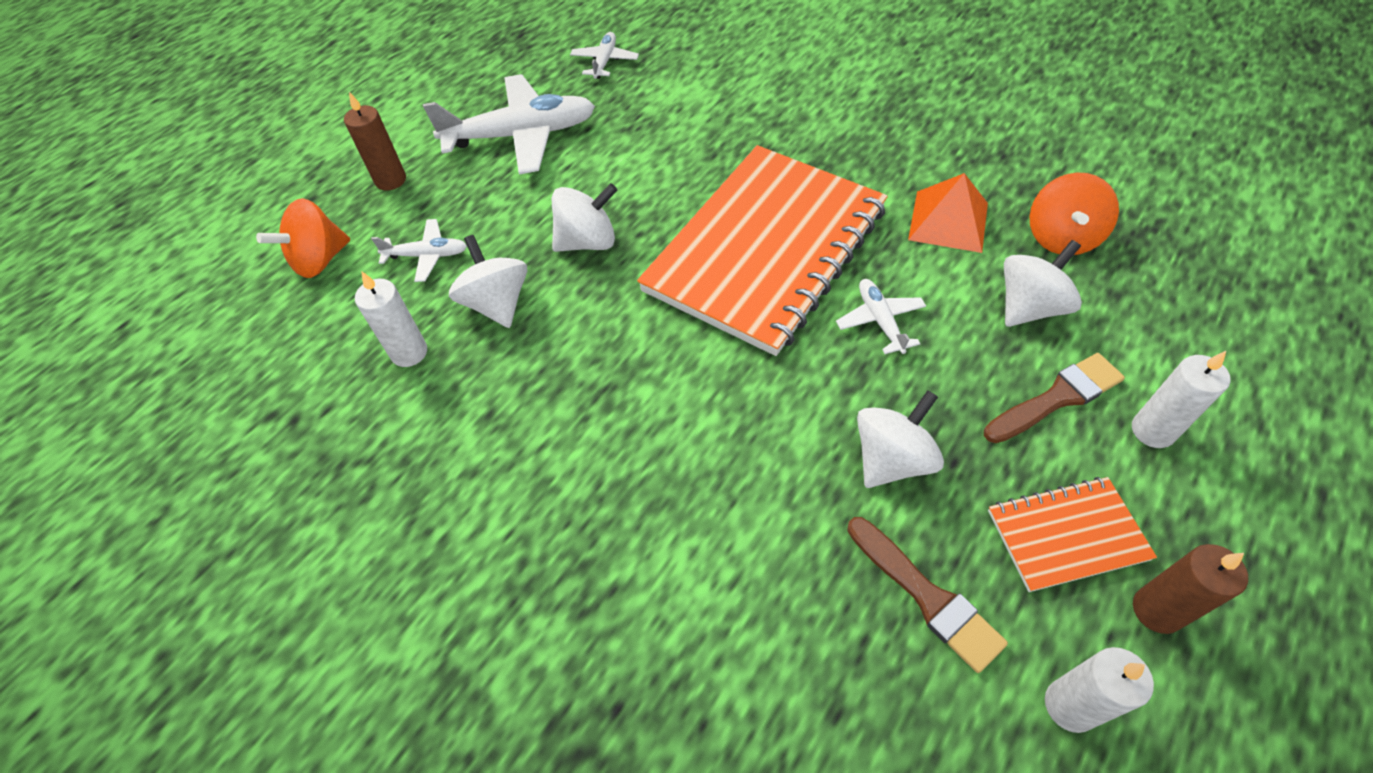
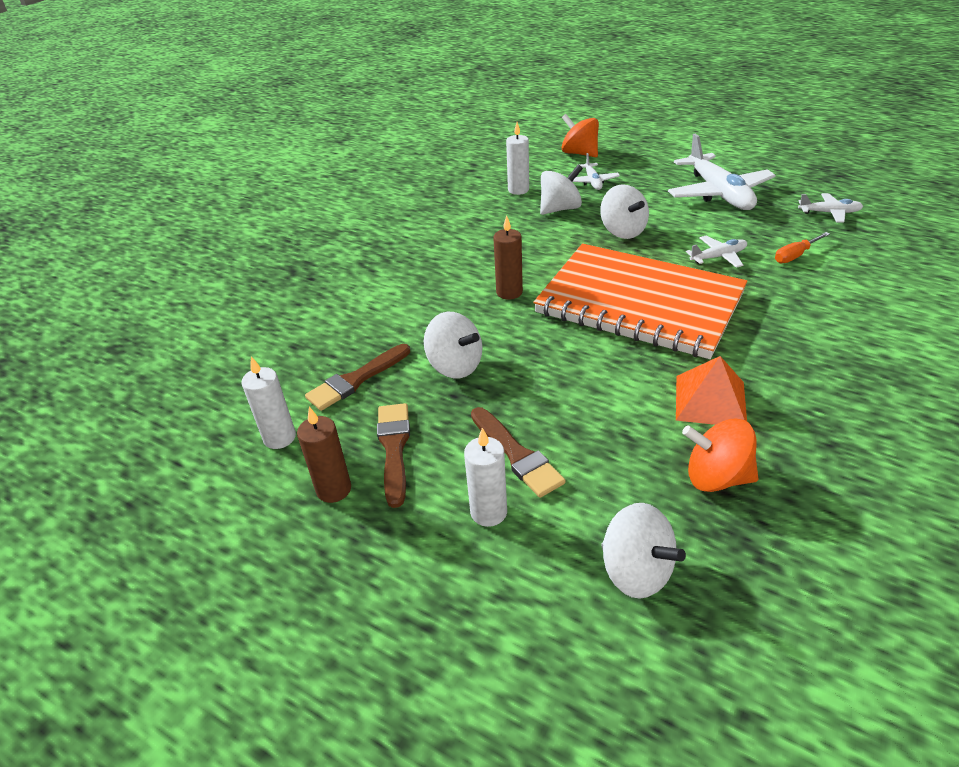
camera: 85 degrees right, 15 degrees down
brown candle [344,92,406,191] -> brown candle moved to [493,215,523,299]
white plane [836,279,926,354] -> white plane moved to [686,236,747,268]
orange notebook [988,477,1157,592] -> brown brush [377,403,410,508]
white spinning top [1004,240,1082,327] -> white spinning top moved to [601,503,686,599]
none -> orange screwdriver [775,232,830,263]

